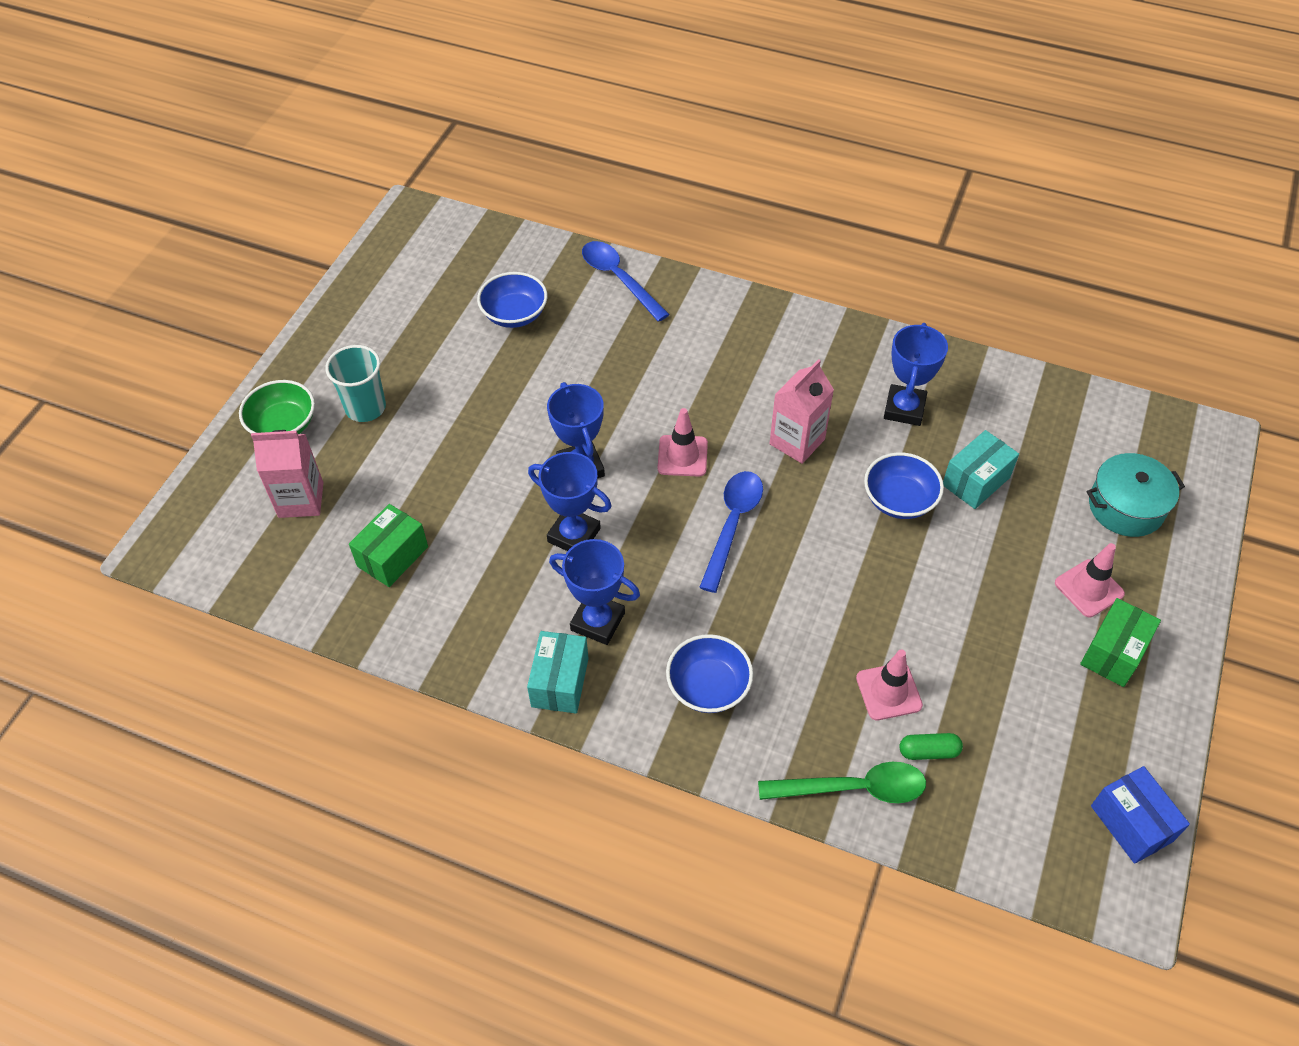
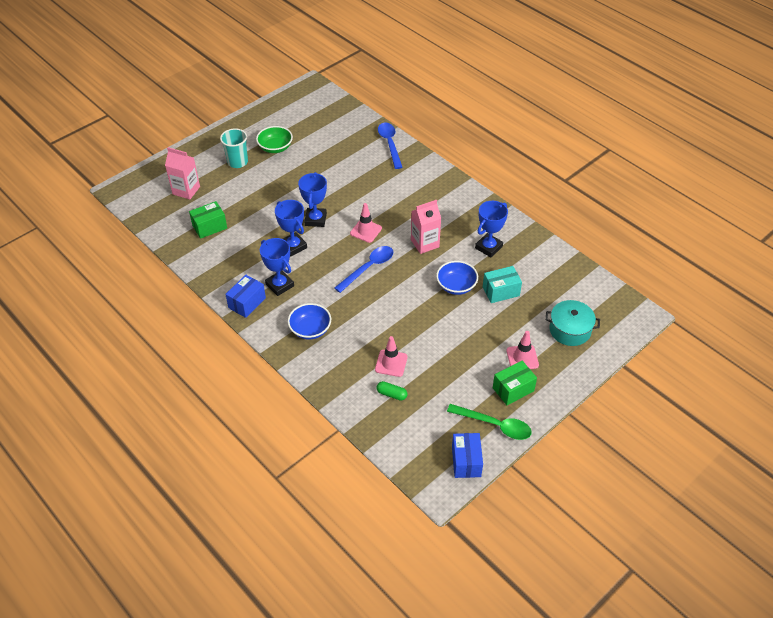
camera: 25 degrees right, 5 degrees down
green bowl [239,380,315,434] -> green bowl moved to [256,126,293,153]
blue bowl [477,272,548,328] -> none
turquoise box [527,631,589,713] -> blue box [225,275,266,318]
green spoon [758,762,926,803] -> green spoon moved to [447,404,532,440]

